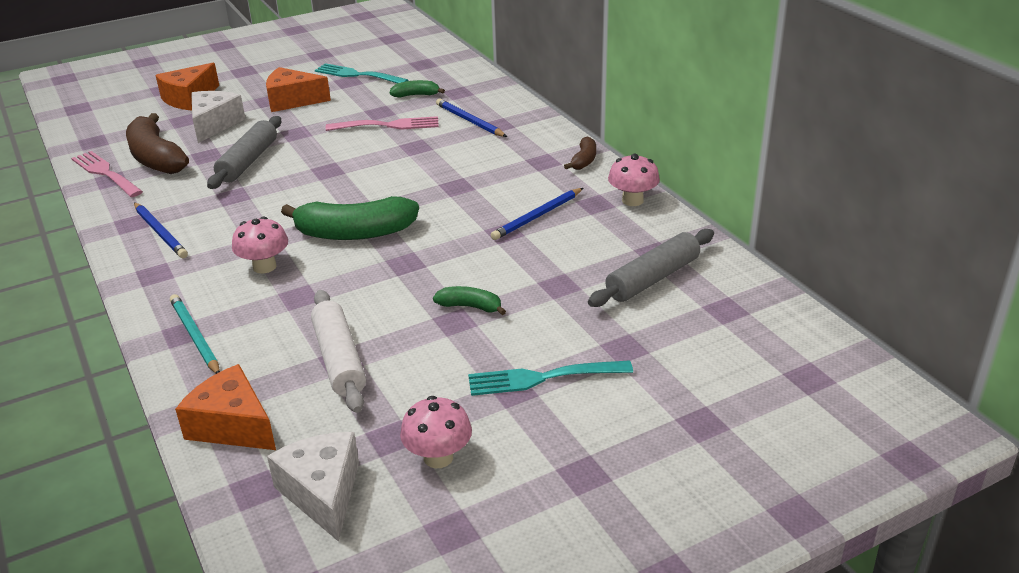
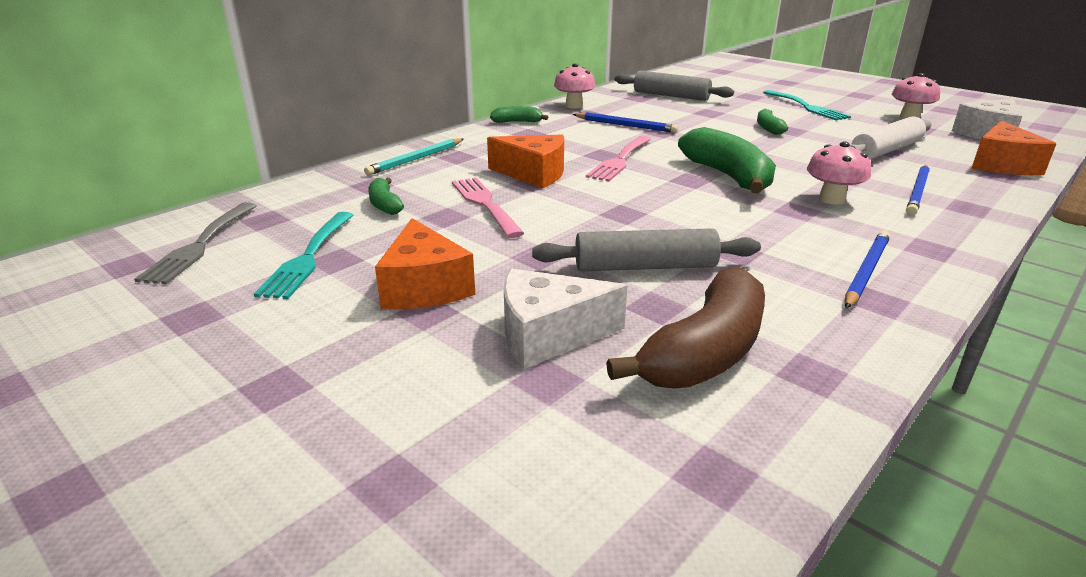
camera: 110 degrees left, 5 degrees down
pink fork [71,151,143,197] -> pink fork moved to [586,136,651,182]
orange cheese [155,63,219,111] -> orange cheese moved to [487,135,564,188]
turquoise pencil [170,294,220,374] -> turquoise pencil moved to [364,138,464,175]
blue pencil [436,99,507,137] -> blue pencil moved to [906,165,930,215]
brown banana [564,137,596,170] -> green banana [490,106,548,123]
none -> grey fork [134,202,257,284]

